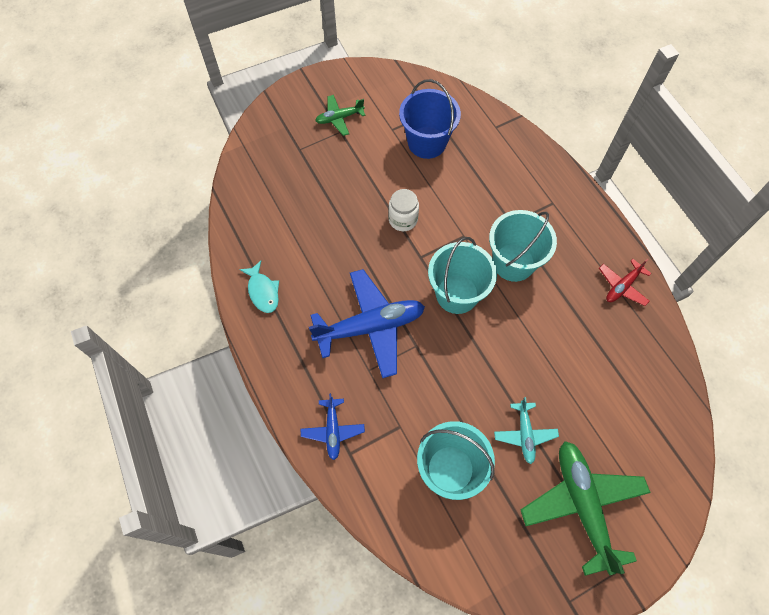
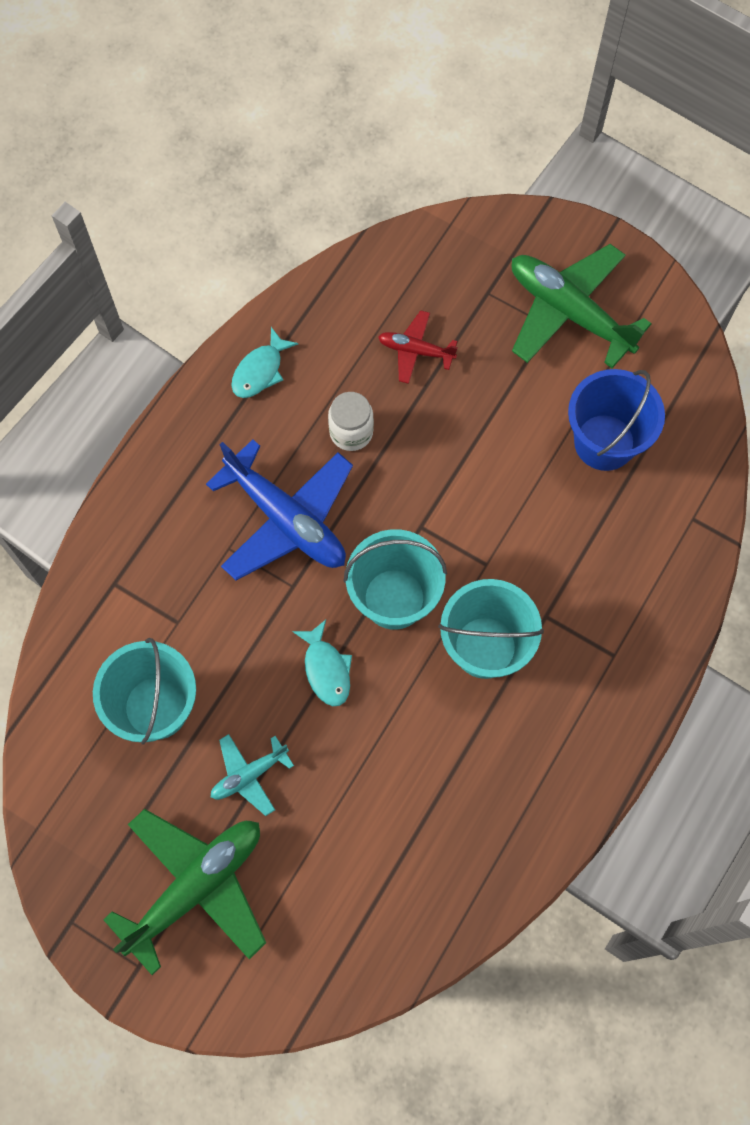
camera: 60 degrees right, 5 degrees up
blue plane [301,393,365,460] -> none
green plane [315,95,366,136] -> green plane [511,244,651,368], size x1.96
white jar [388,189,419,231] -> white jar moved to [328,392,374,451]
red plane [599,259,651,306] -> red plane moved to [378,310,458,384]
none -> turquoise fish [292,620,352,706]

